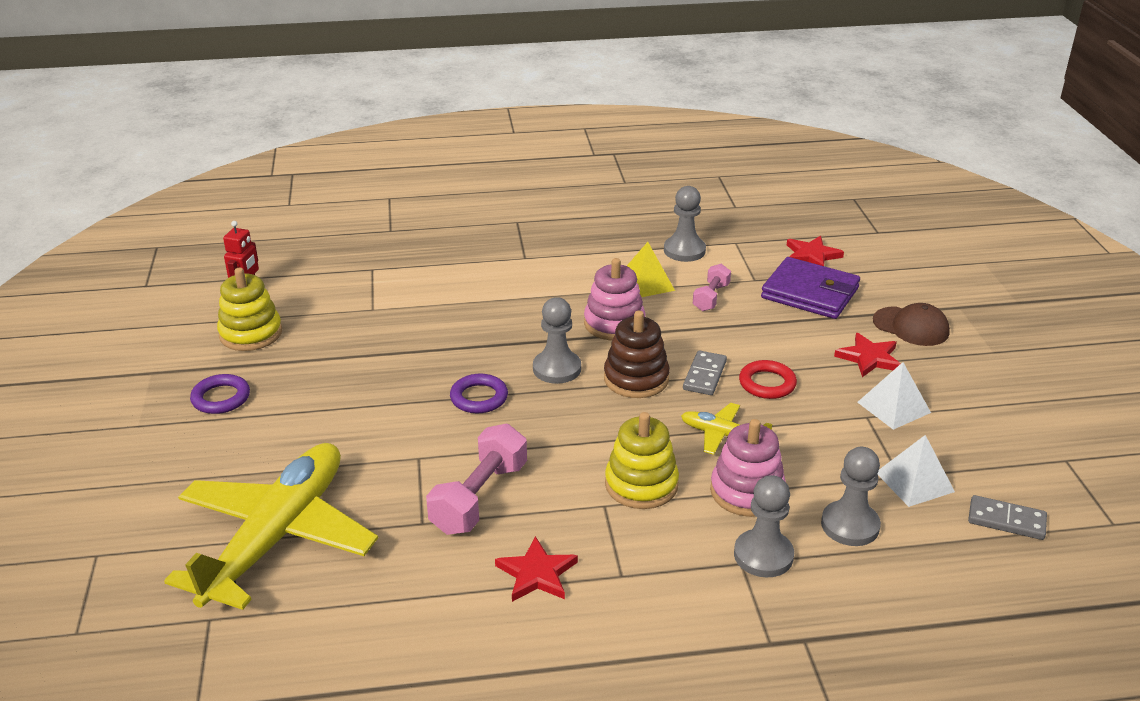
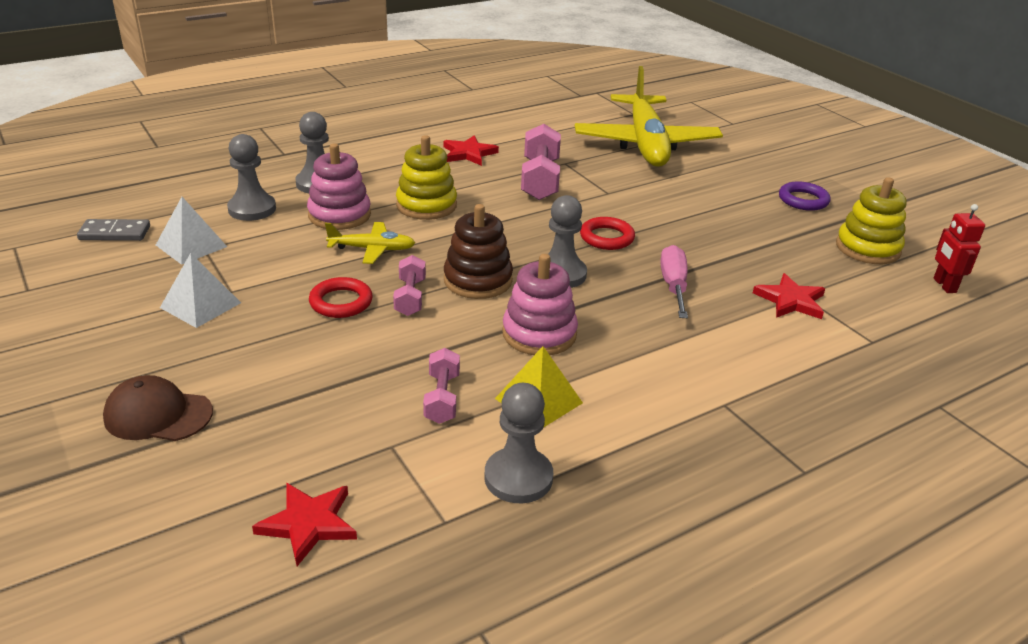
camera: 155 degrees right, 0 degrees up
purple ring [450,374,508,413] -> red ring [580,217,635,250]
grey domino [683,350,727,395] -> pink dumbbell [393,255,426,316]
purple wallet [761,257,860,319] -> none
red star [834,333,901,377] -> red star moved to [753,273,825,319]
none -> pink screwdriver [660,245,688,318]

